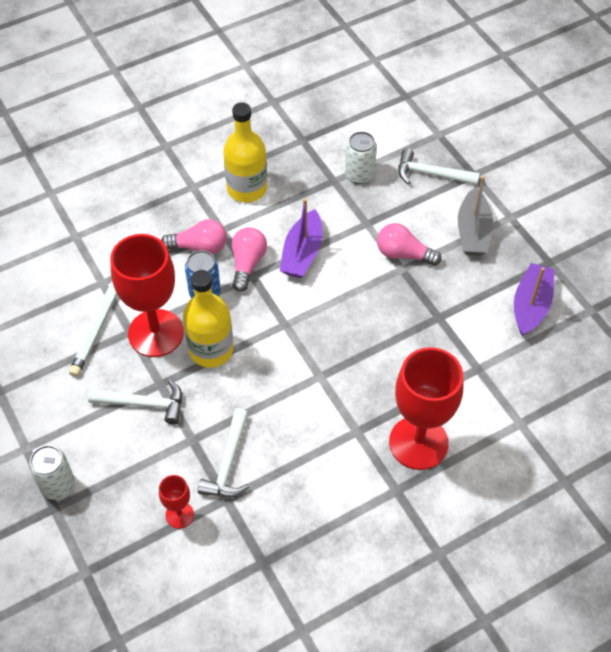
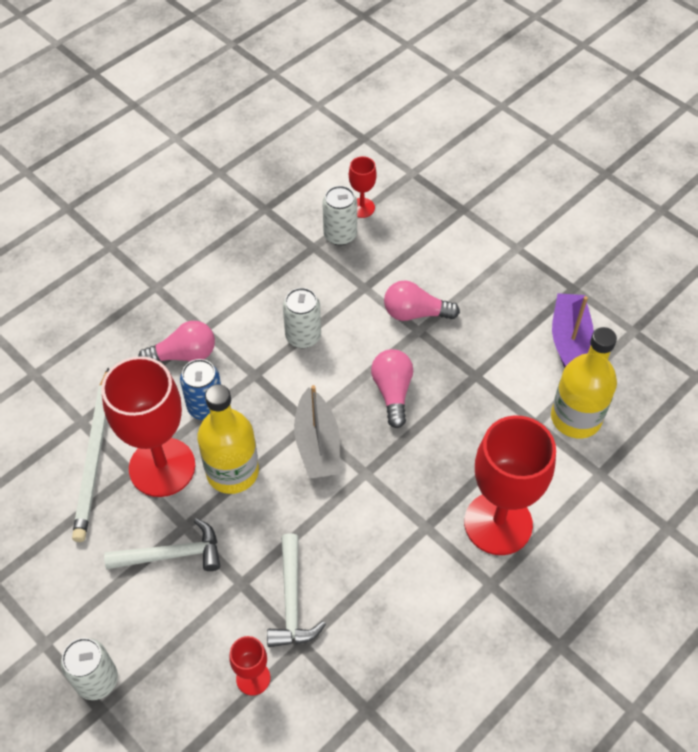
camera: 15 degrees left, 0 degrees up
yellow bottle [223,102,267,202] -> yellow bottle moved to [551,327,617,438]
pink light bulb [232,227,267,292] -> pink light bulb moved to [371,349,413,428]
purple boat [280,198,322,278] -> white can [283,288,321,348]
white hammer [398,149,480,185] -> none
grey boat [458,176,493,256] -> grey boat moved to [294,385,340,479]
none -> red goblet [349,156,377,218]

